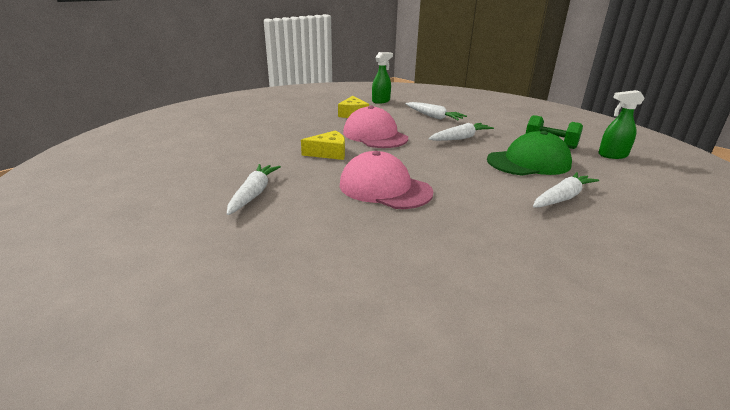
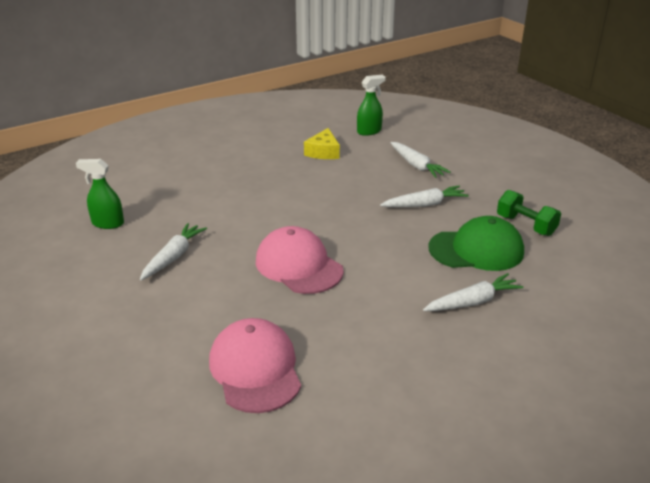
camera: 15 degrees right, 5 degrees up
yellow cheese [301,130,345,160] -> none
pink cap [343,106,408,148] -> pink cap moved to [209,318,301,413]
green spray bottle [598,90,645,159] -> green spray bottle moved to [76,159,124,229]

